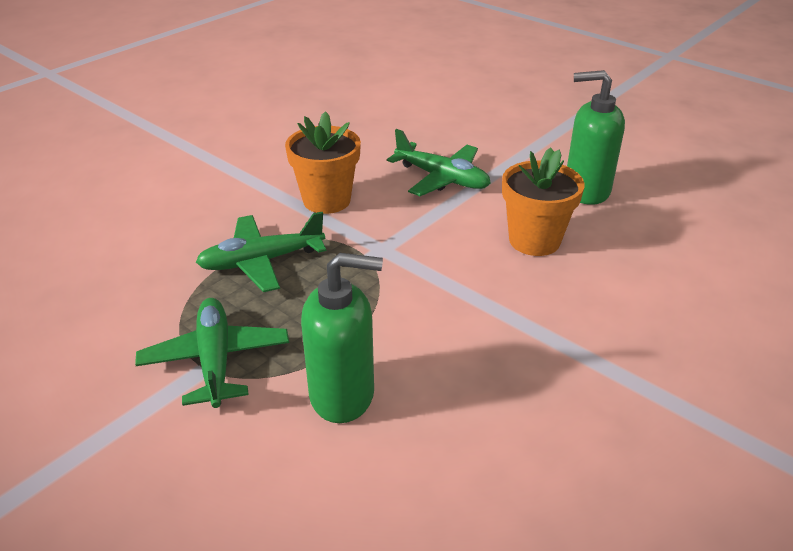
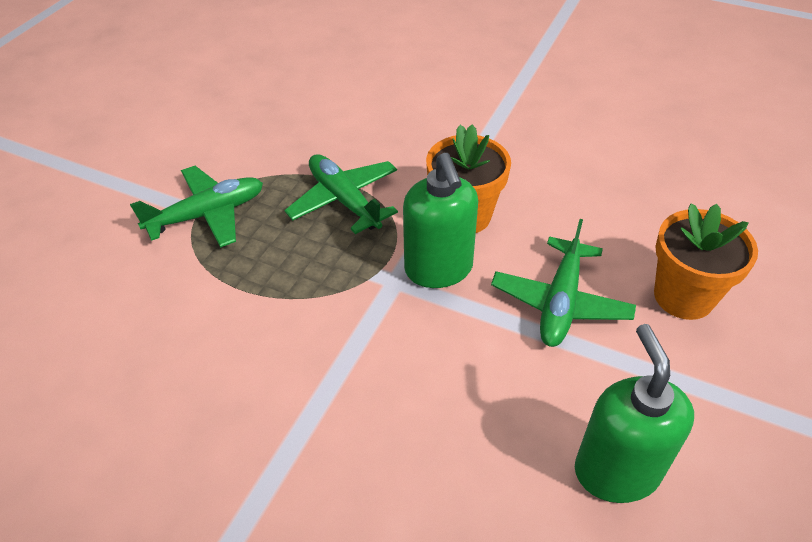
camera: 75 degrees right, 10 degrees up
green soap dispenser [301,253,383,423] -> green soap dispenser moved to [403,153,478,288]
orange flower pot [502,148,584,256] -> orange flower pot moved to [654,203,758,320]

